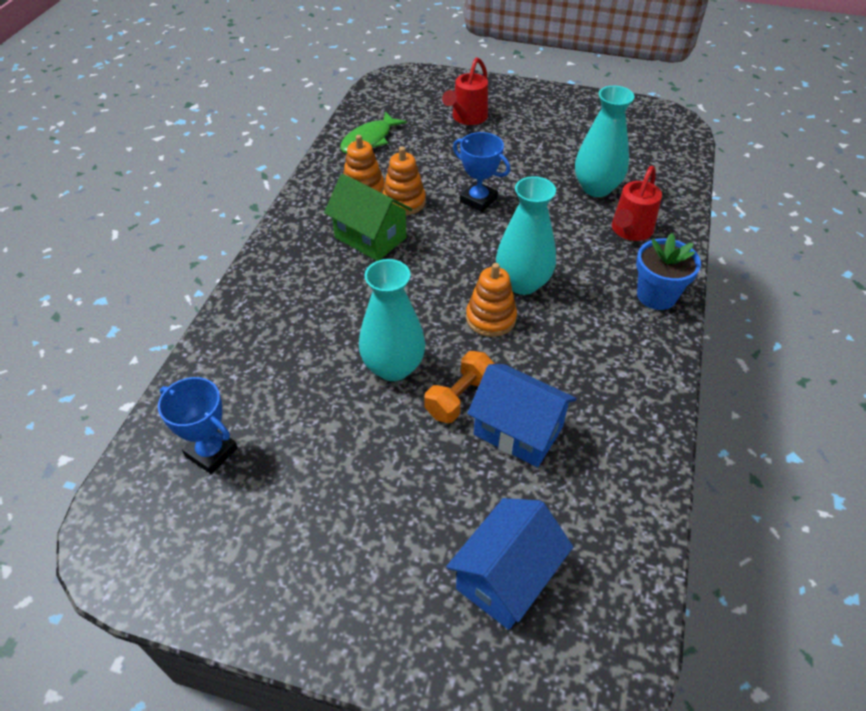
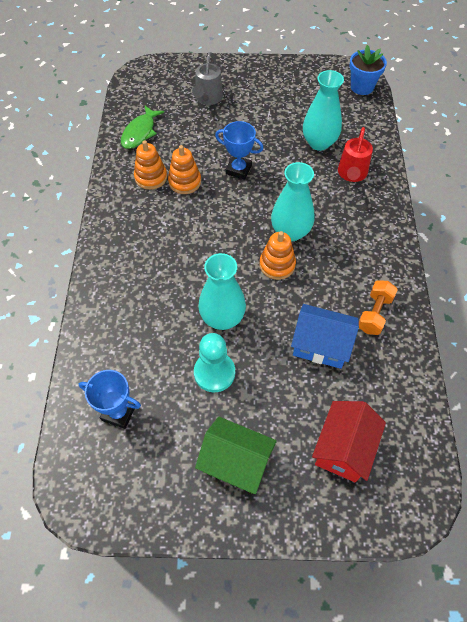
camera: 15 degrees left, 10 degrees up
green house [324,174,412,261] -> green house moved to [195,417,277,494]
orange dumbbell [424,351,495,423] -> orange dumbbell moved to [359,280,398,335]
red watering can [442,57,488,125] -> grey watering can [192,52,223,105]
blue house [446,498,573,630] -> red house [312,401,386,482]
blue flower pot [636,233,701,310] -> blue flower pot moved to [349,45,387,95]
none -> turquoise pawn [194,333,235,392]

